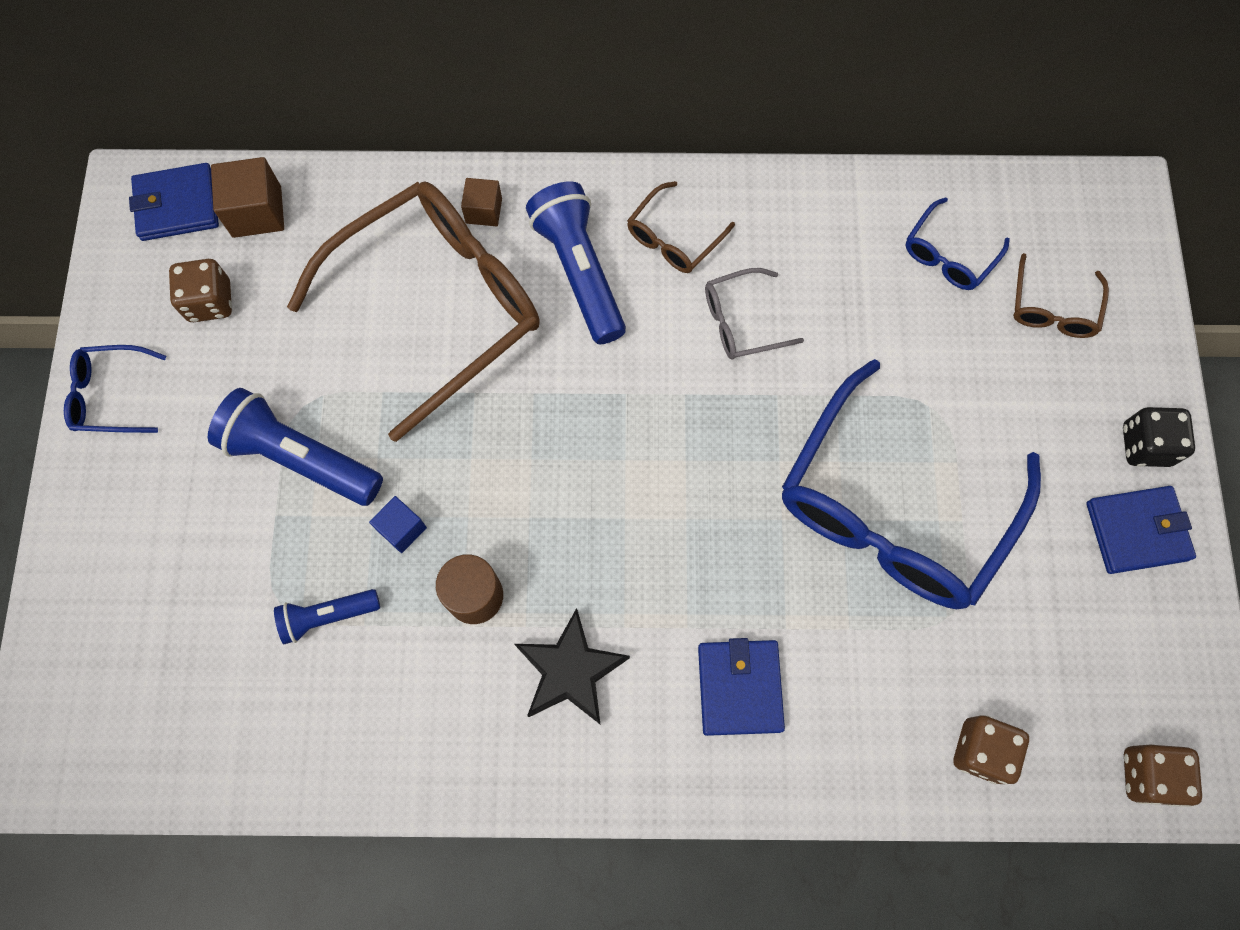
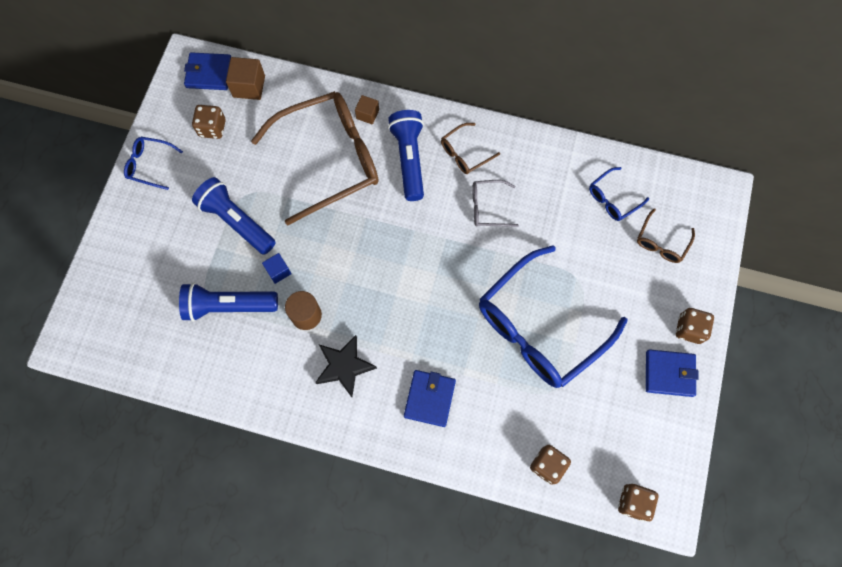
camera: 15 degrees right, 0 degrees up
blue flashlight [274,589,380,644] -> blue flashlight [179,283,278,322], size x1.75
black dice [1123,407,1195,467] -> brown dice [676,308,714,344]

